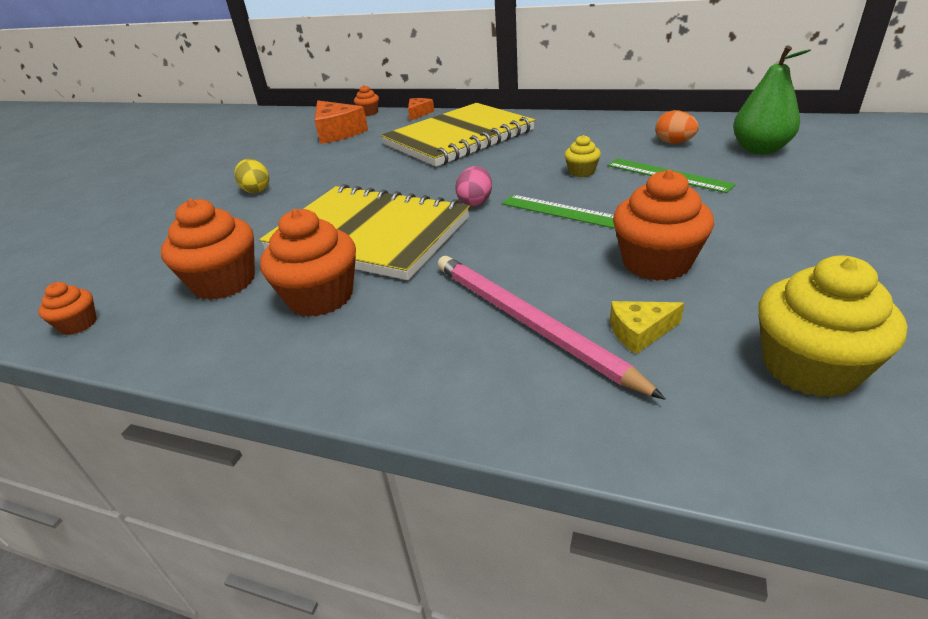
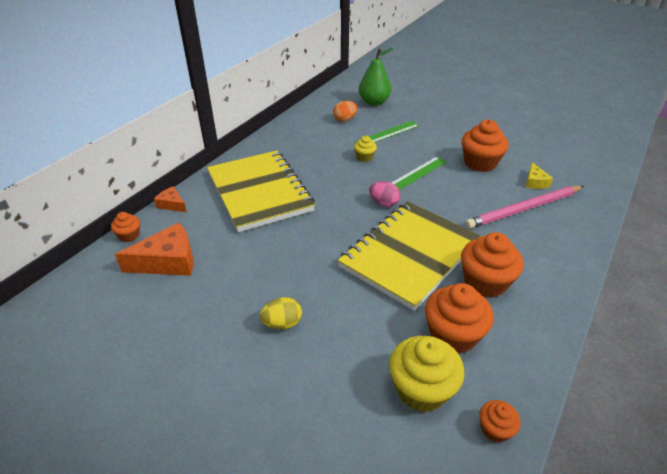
camera: 80 degrees left, 5 degrees up
yellow cupcake [758,255,907,398] -> yellow cupcake moved to [389,336,464,412]

